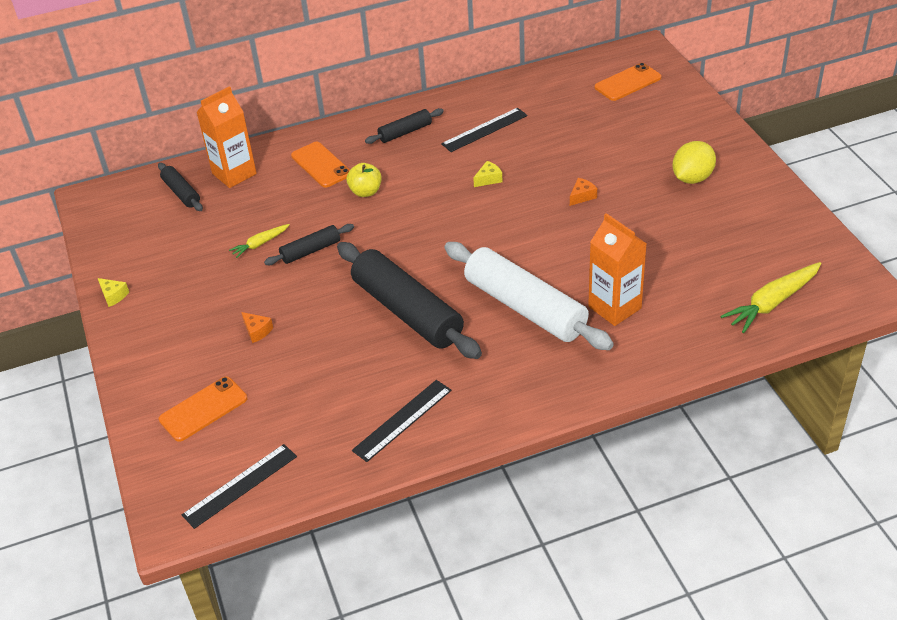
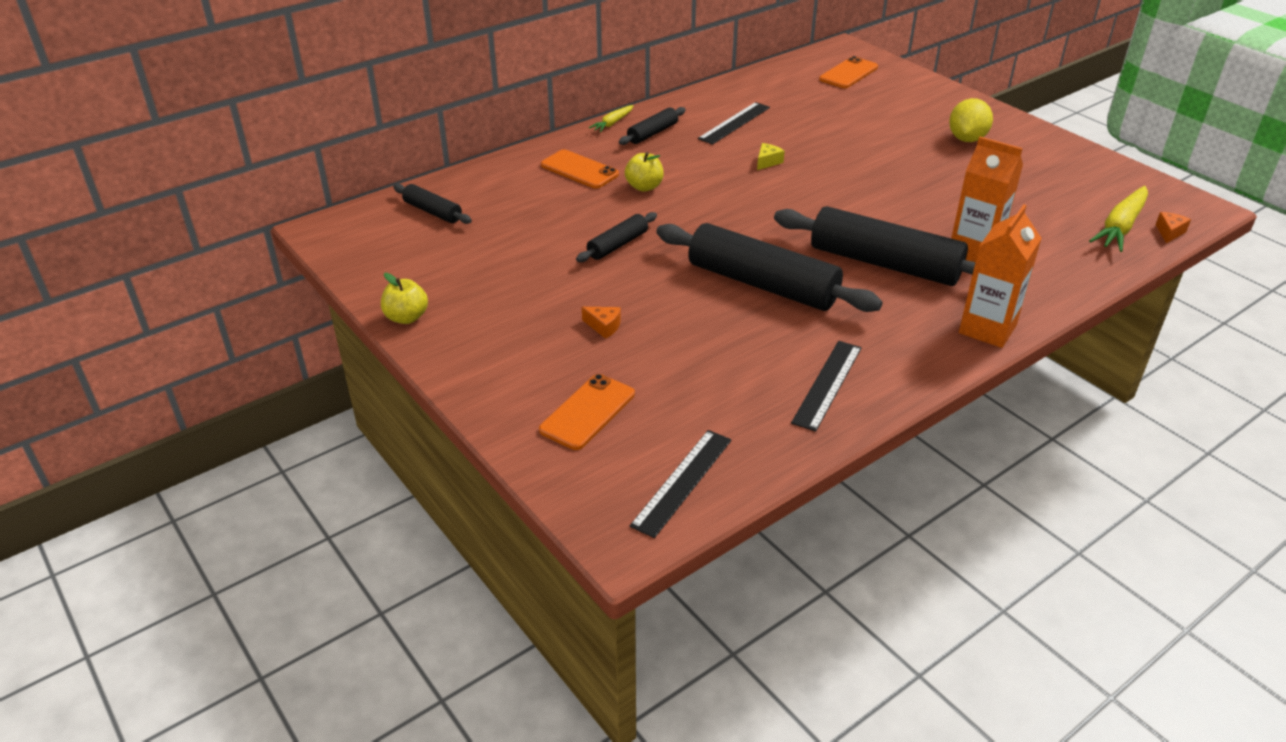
camera: 20 degrees left, 5 degrees down
yellow cheese [98,278,129,307] -> yellow apple [381,273,428,324]
orange carton [196,86,257,188] -> orange carton moved to [959,205,1042,348]
yellow carrot [229,224,290,258] -> yellow carrot moved to [589,105,634,132]
white rolling pin [444,242,614,350] -> black rolling pin [774,206,975,286]
orange cheese [570,178,597,206] -> orange cheese moved to [1156,212,1191,243]

